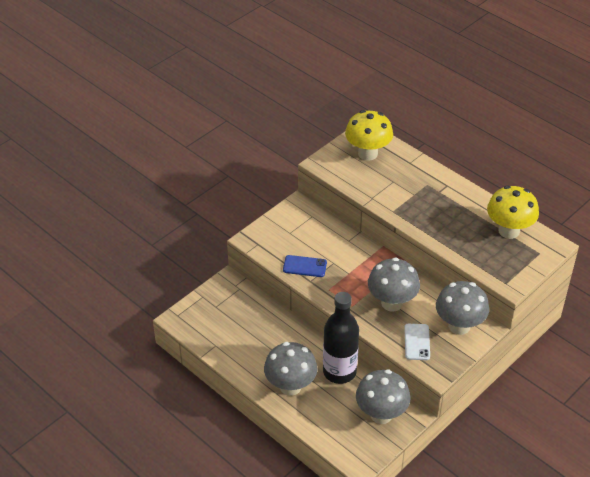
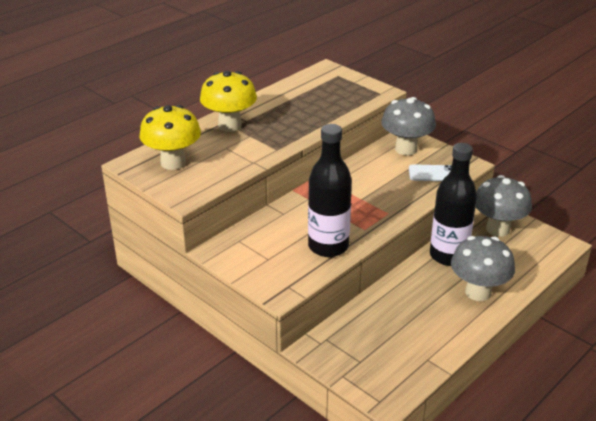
camera: 90 degrees left, 10 degrees down
blue phone [283,255,327,277] -> black bottle [308,124,352,257]
grey mushroom [368,257,420,312] -> none
yellow mushroom [487,185,539,239] -> yellow mushroom moved to [200,71,257,132]

